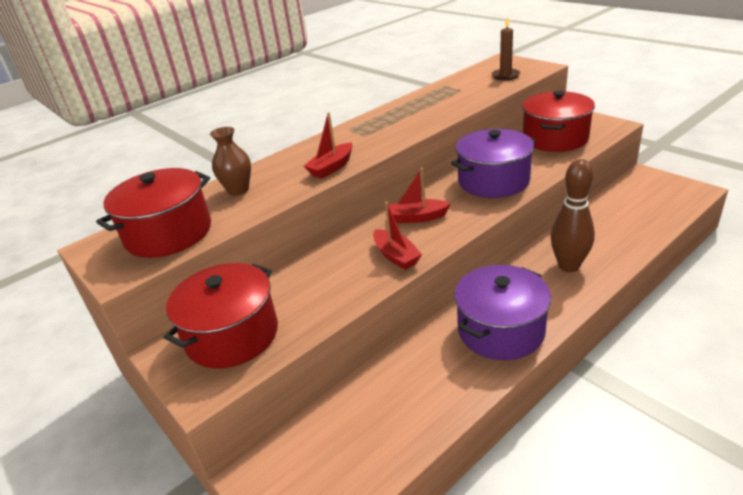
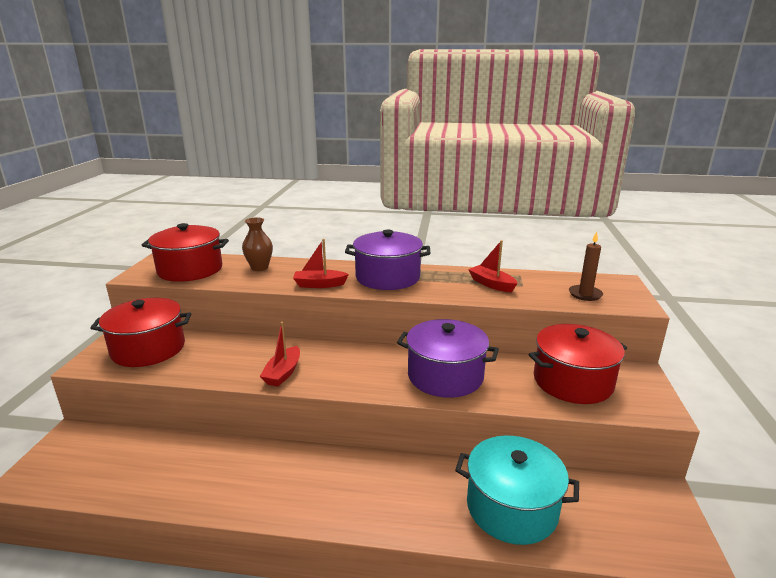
camera: 45 degrees right, 10 degrees down
red boat [389,168,451,223] -> red boat moved to [468,240,518,292]
purple pot [454,265,551,360] -> purple pot moved to [345,230,430,290]
brown bowling pin [551,159,595,272] -> none
none -> turquoise pot [455,436,579,545]

